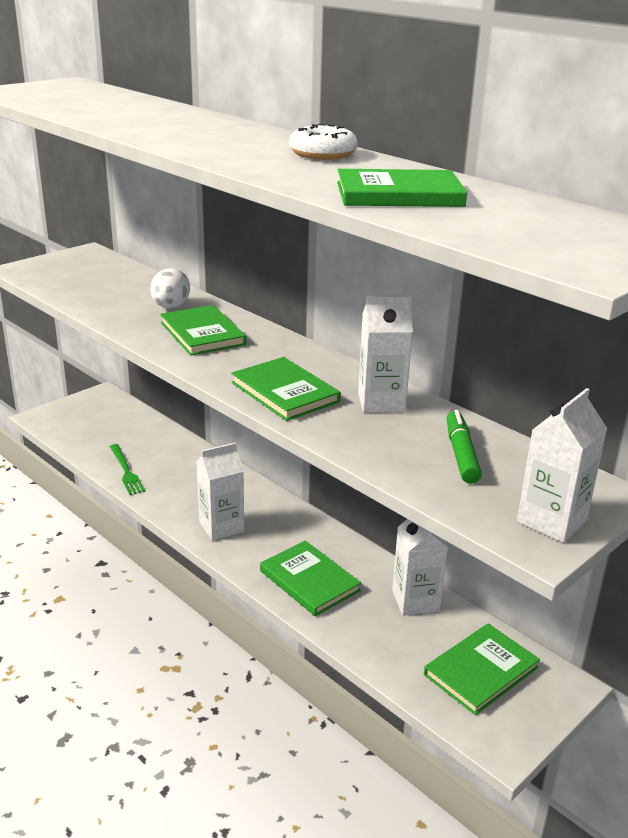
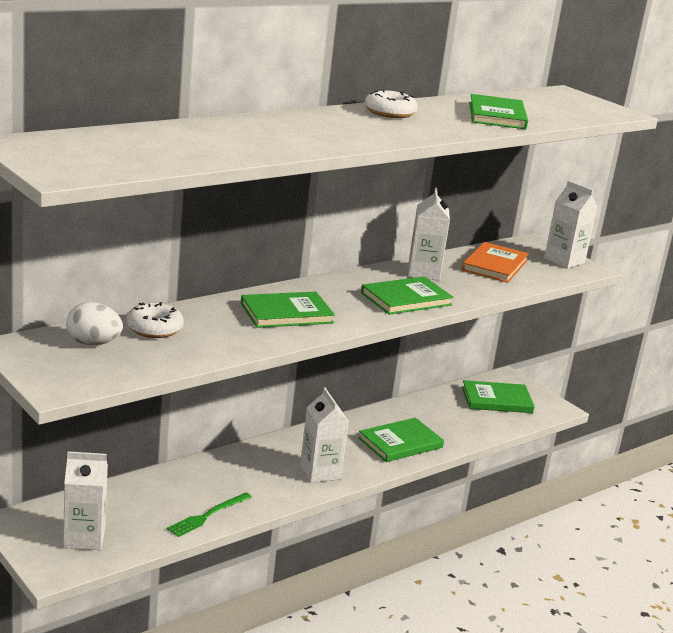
camera: 85 degrees left, 5 degrees down
green fork [109,444,145,495] -> green fork turned 150 degrees clockwise [167,493,252,537]
white egg [150,268,190,308] -> white egg moved to [66,302,123,345]
white carton [392,519,448,616] -> white carton moved to [63,451,108,550]
green book [424,623,540,715] -> green book turned 60 degrees counterclockwise [462,380,535,413]
green marker [447,410,482,484] -> orange book [462,242,529,283]
none -> white donut [126,302,184,338]

